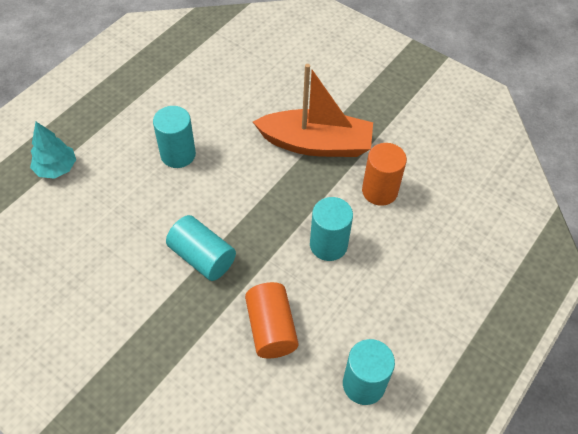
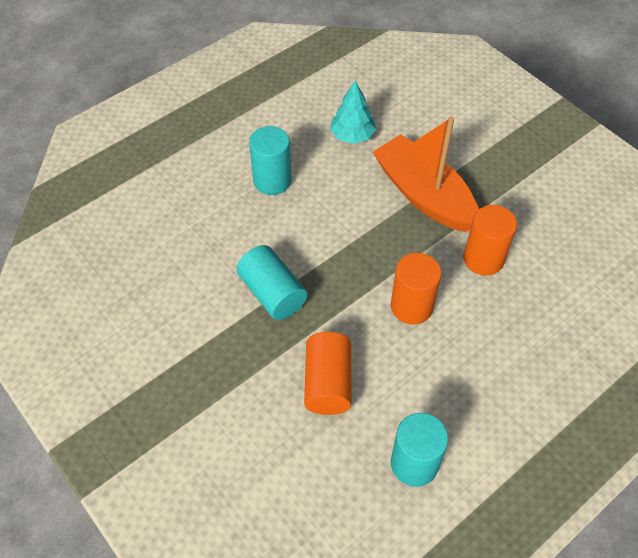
camera: 15 degrees right, 0 degrees up
turquoise tree [30,122,76,179] -> turquoise tree moved to [330,80,376,144]
orange boat [253,64,373,157] -> orange boat turned 150 degrees counterclockwise [373,117,479,232]
turquoise cylinder [310,197,353,261] -> orange cylinder [391,253,441,325]

